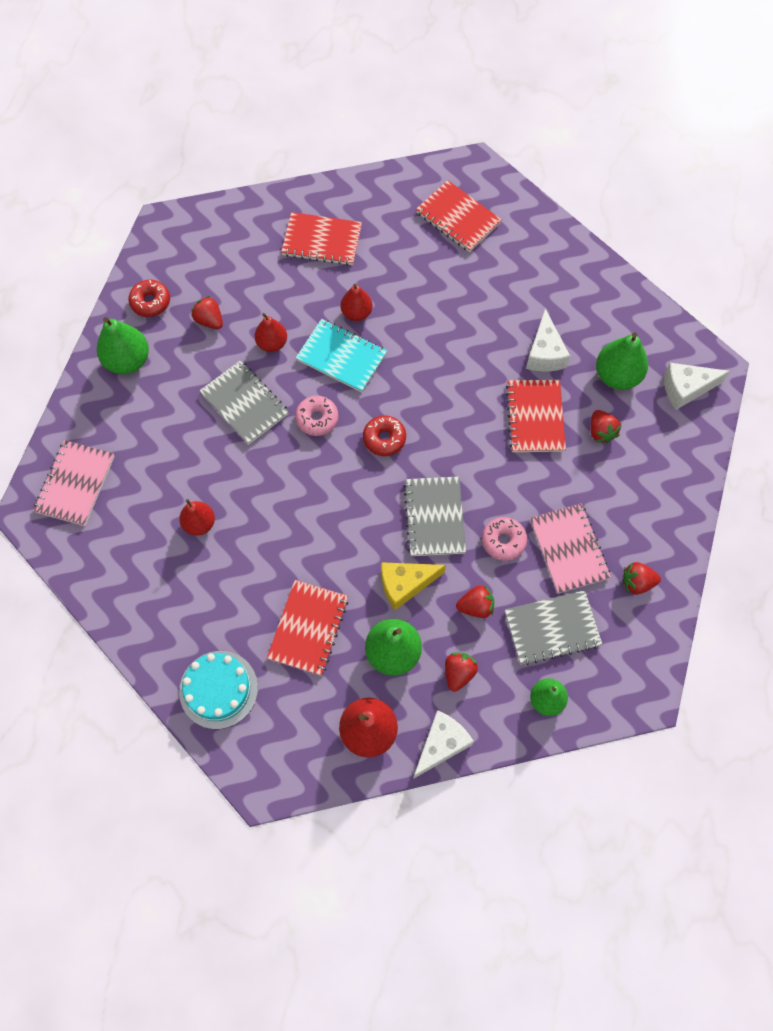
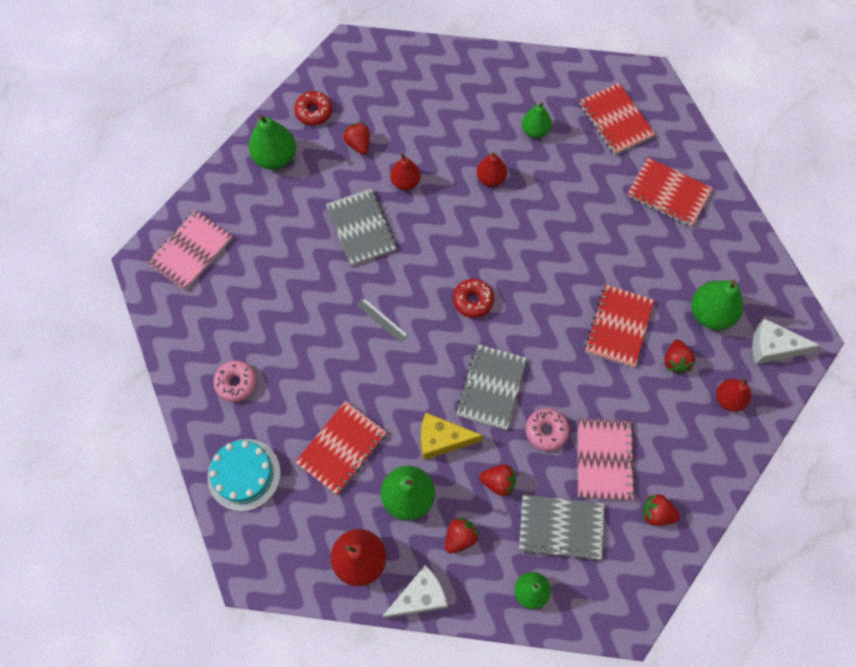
camera: 20 degrees right, 0 degrees up
red pear [179,499,215,536] -> red pear moved to [716,378,751,412]
red notebook [281,212,362,266] -> red notebook moved to [627,157,713,227]
pink donut [295,396,338,436] -> pink donut moved to [213,360,257,402]
turquoise notebook [296,319,387,392] -> none
white cheese [526,309,570,371] -> none
none -> grey ruler [357,298,408,343]
none -> green pear [522,102,552,138]

